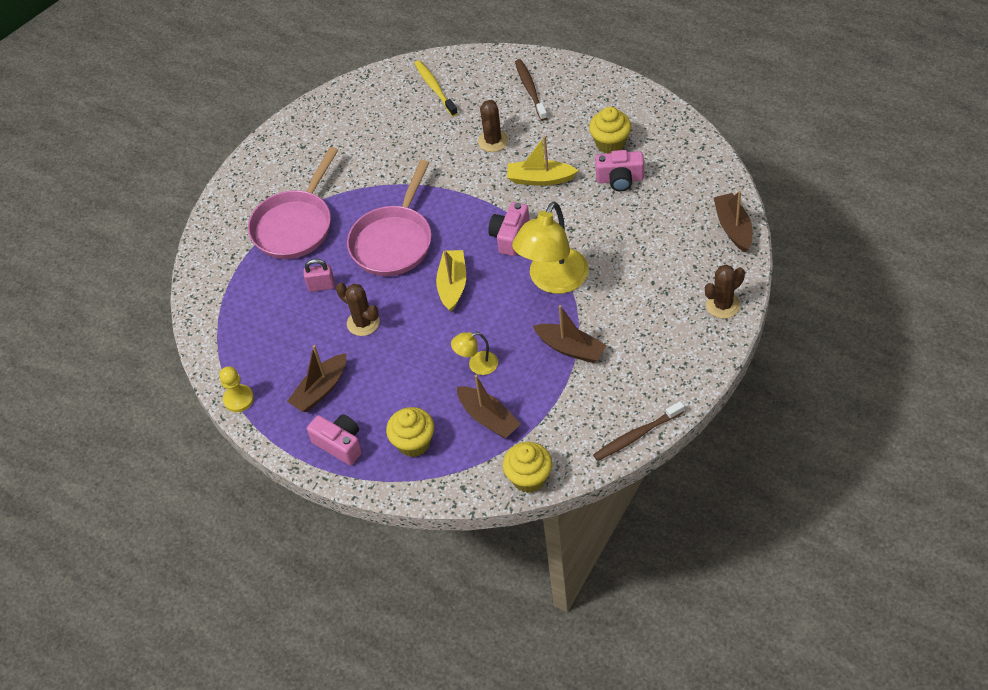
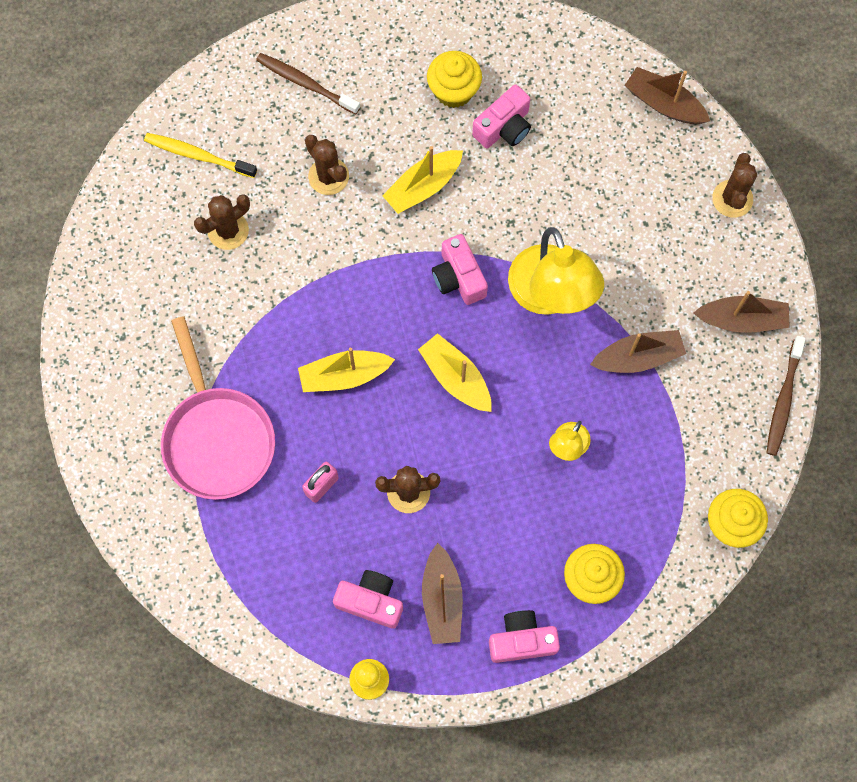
camera: 50 degrees left, 20 degrees up
pink pan [347,160,432,276] -> yellow boat [298,348,395,392]
brown boat [457,375,521,438] -> brown boat moved to [694,291,790,333]
none -> brown cactus [194,194,250,250]
none -> pink camera [333,570,403,629]

